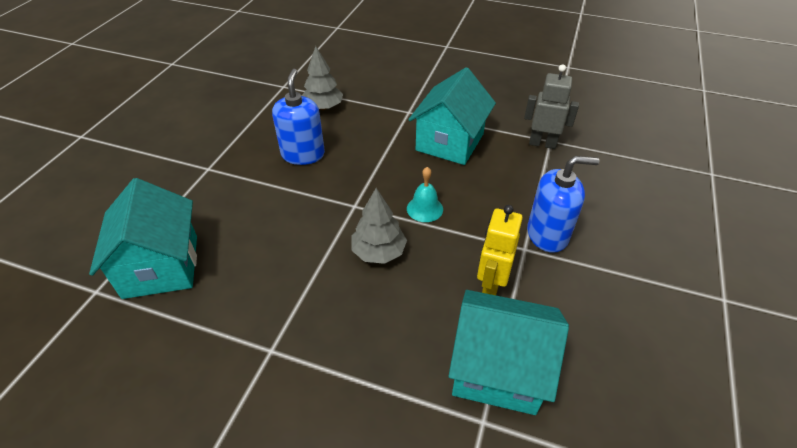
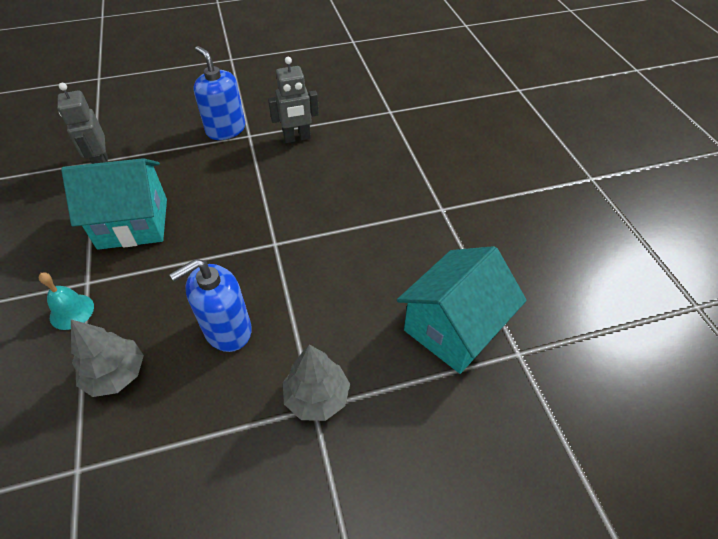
camera: 125 degrees left, 5 degrees up
grey tree [351,188,407,264] -> grey tree moved to [283,345,350,421]
turquoise bell [407,167,443,222] -> turquoise bell moved to [39,273,94,330]
turquoise house [449,290,569,415] -> none
yellow robot [477,205,523,295] -> grey robot [268,57,319,143]

